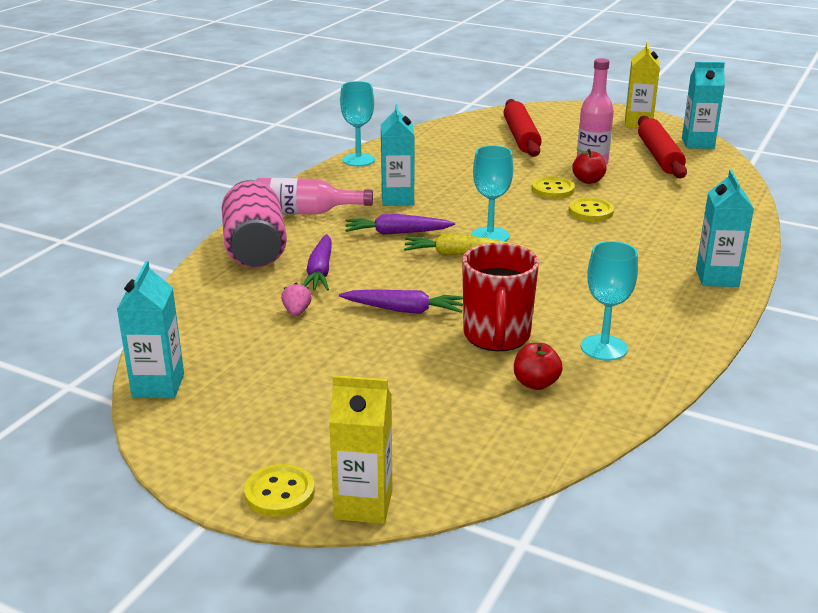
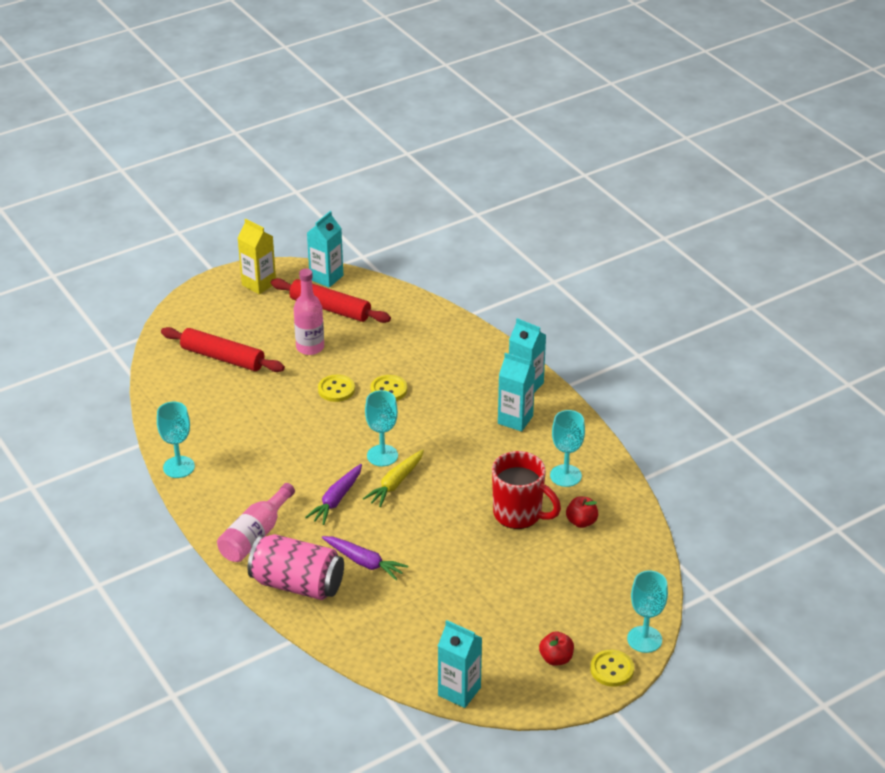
camera: 60 degrees left, 10 degrees up
pink strawberry [281,282,312,316] -> none
yellow carton [329,375,392,524] -> turquoise goblet [627,571,668,653]
purple carrot [339,289,463,314] -> none
turquoise carton [381,104,415,206] -> turquoise carton moved to [498,353,536,432]
red apple [572,149,607,184] -> red apple moved to [539,631,574,666]

